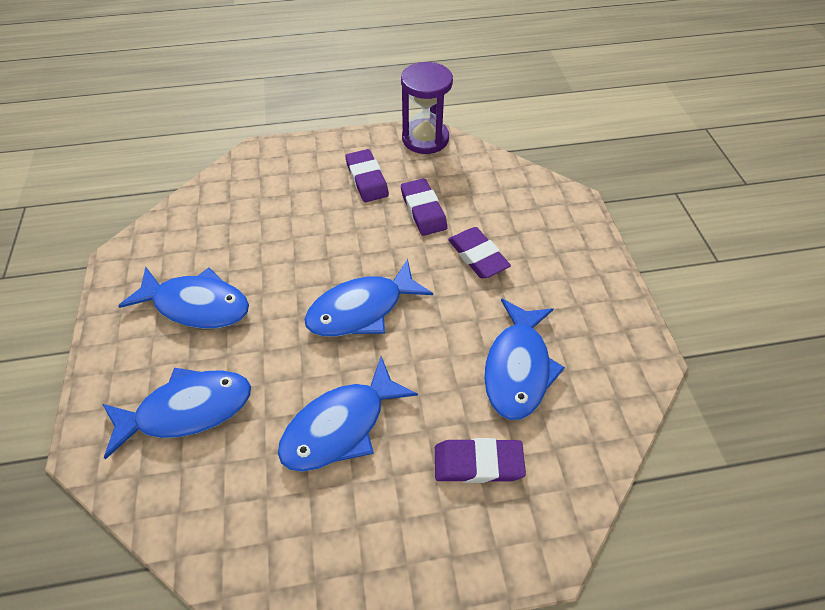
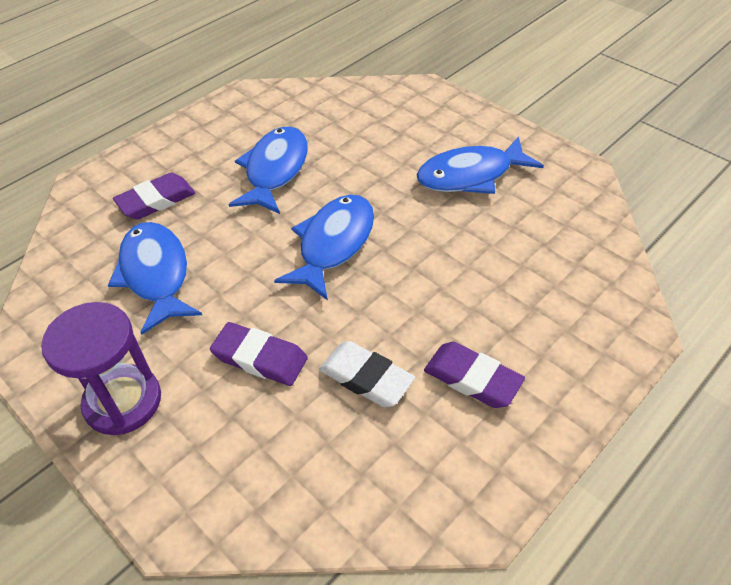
camera: 145 degrees right, 5 degrees down
blue fish [102,368,251,460] -> none
purple hourglass [401,62,453,154] -> purple hourglass moved to [41,302,161,435]
purple eraser [401,178,448,236] -> white eraser [319,341,415,407]

